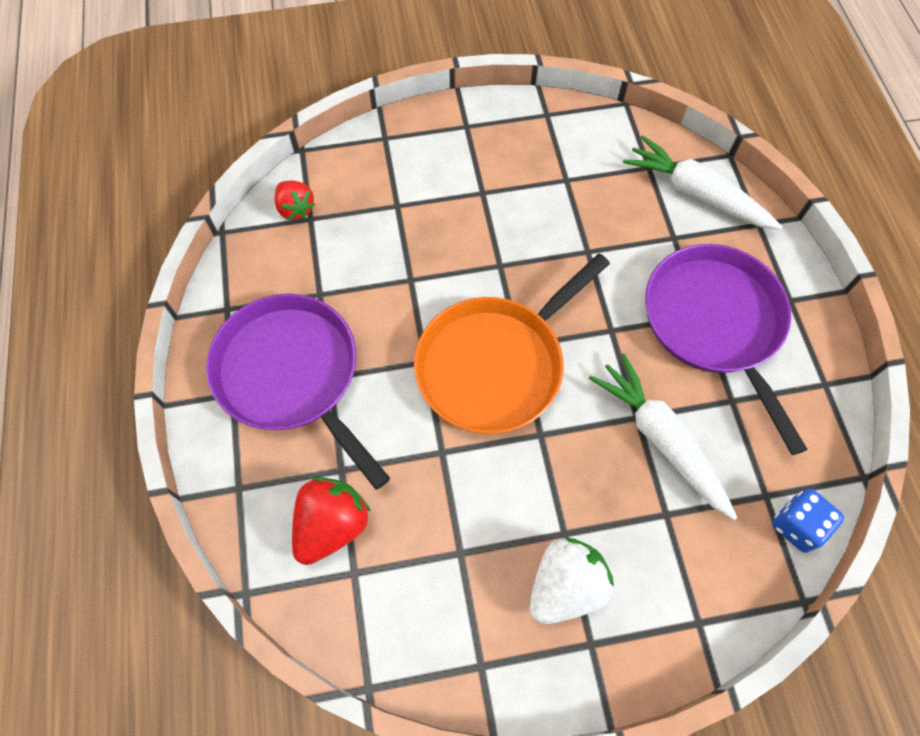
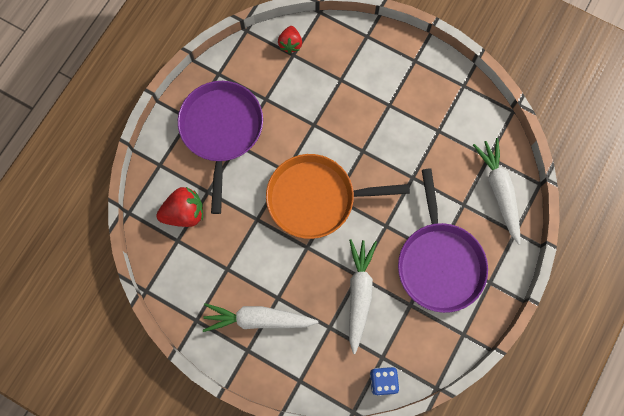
camera: 40 degrees right, 10 degrees up
white strawberry [530,538,614,624] -> white carrot [203,303,318,332]
purple pan [645,244,808,455] -> purple pan turned 150 degrees clockwise [398,168,488,313]

